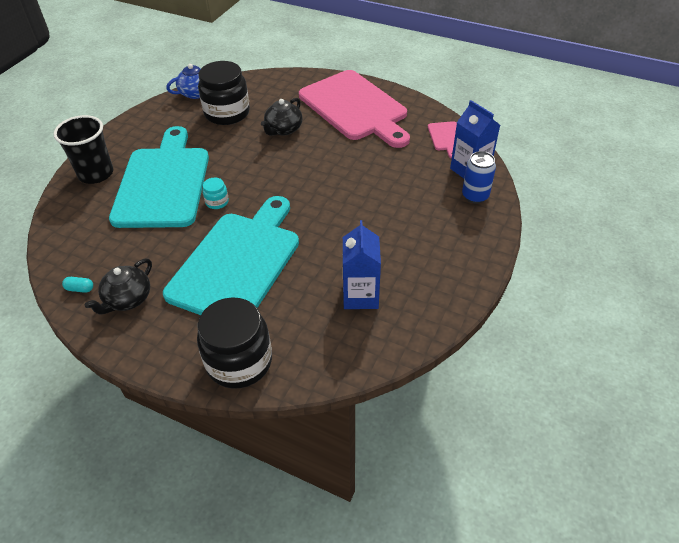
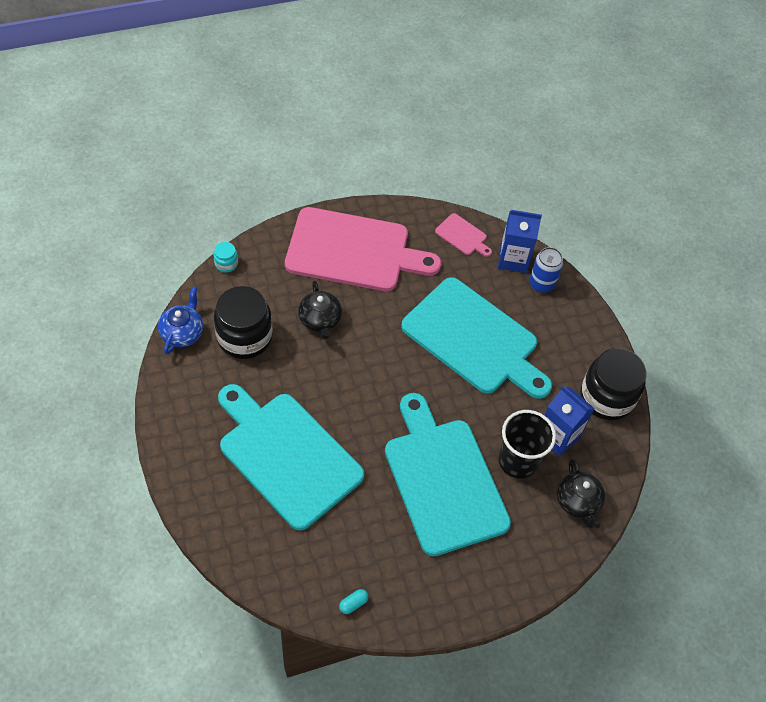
camera: 50 degrees left, 10 degrees up
black cup [54,115,113,184] -> black cup moved to [498,410,556,479]
black teapot [85,259,152,315] -> black teapot moved to [557,459,605,528]
black jar [197,297,272,389] -> black jar moved to [581,348,646,421]
turquoise jar [202,178,229,209] -> turquoise jar moved to [214,242,238,273]
none -> turquoise cutting board [401,277,552,399]

